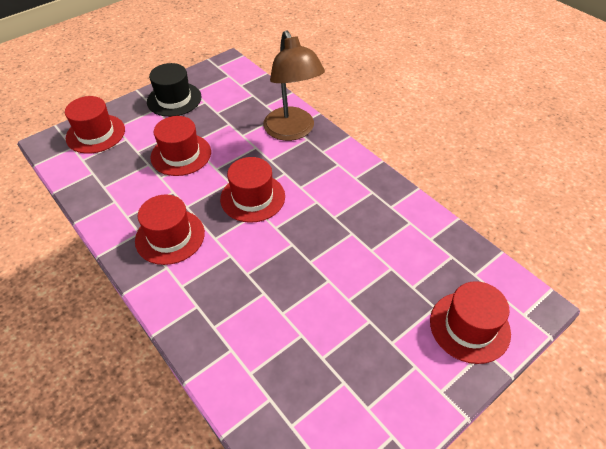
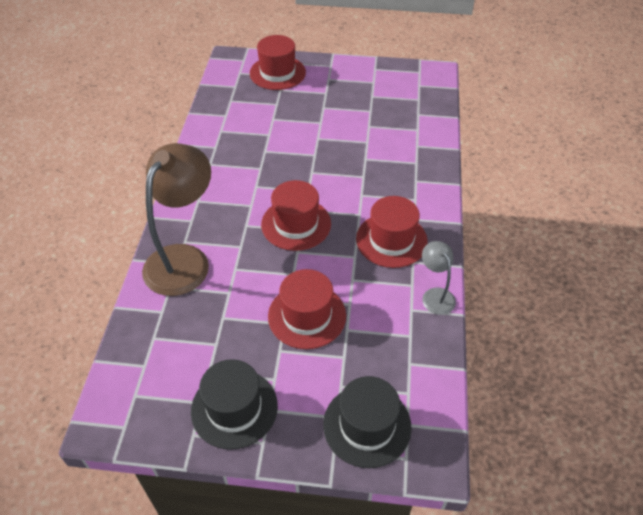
camera: 135 degrees left, 0 degrees up
red hat [65,96,125,154] -> black hat [323,376,412,468]
none -> grey lamp [422,241,456,315]

